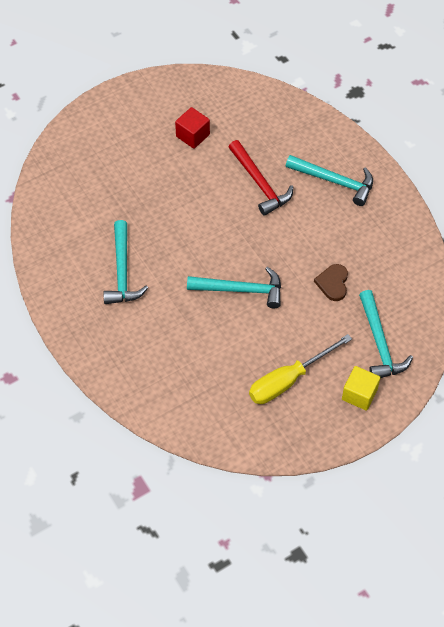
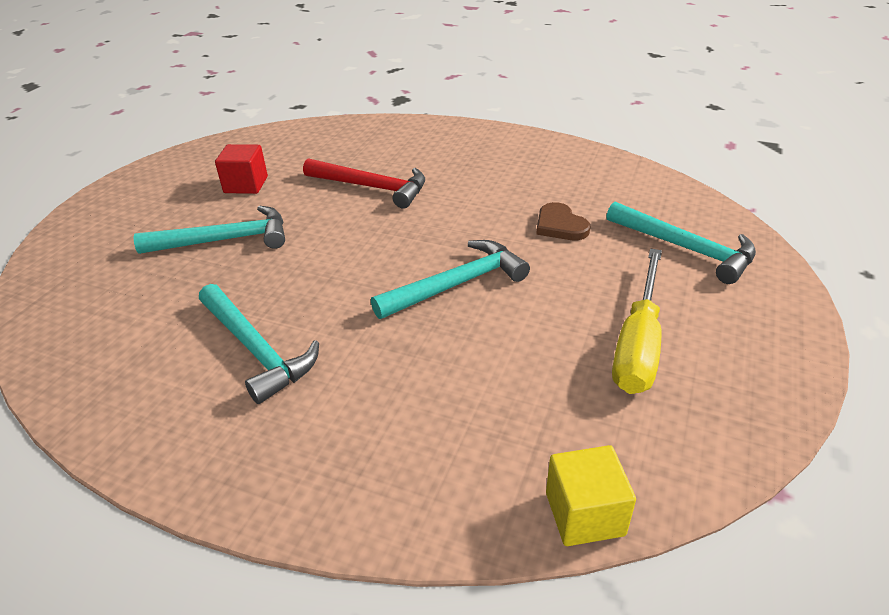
camera: 35 degrees left, 20 degrees down
turquoise hammer [286,155,373,206] -> turquoise hammer moved to [134,206,285,254]
yellow cube [342,366,380,411] -> yellow cube moved to [546,445,636,546]

